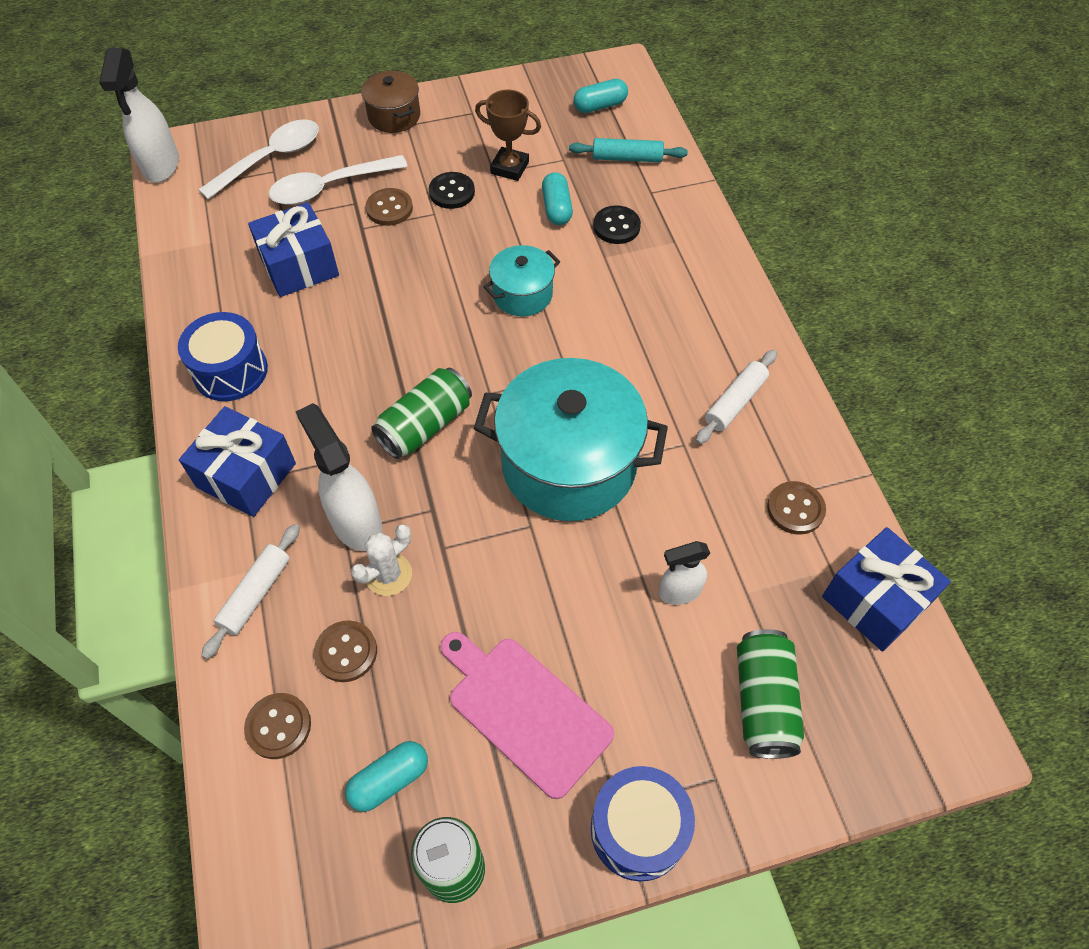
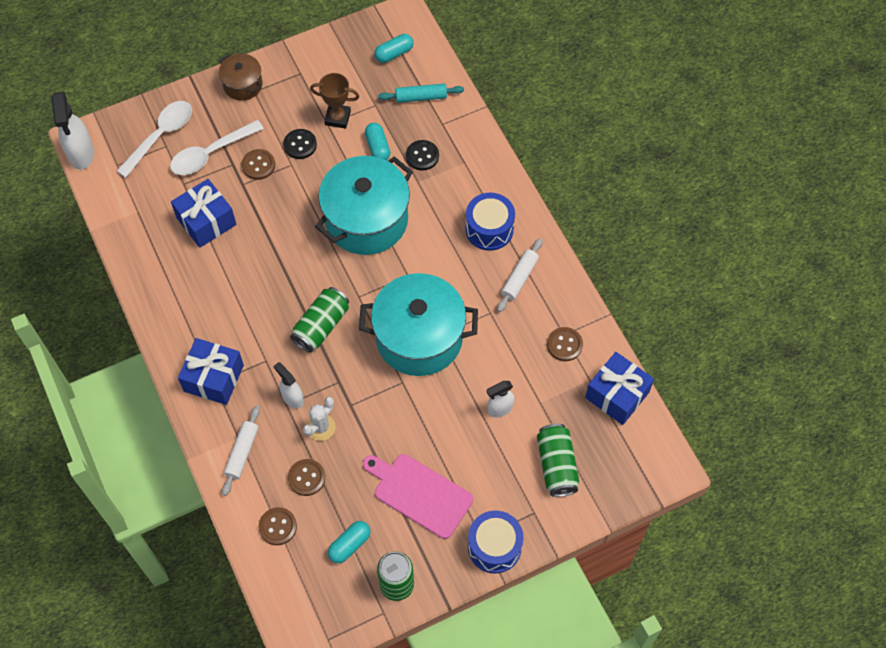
camera: 10 degrees left, 5 degrees up
blue drum [178,312,268,401] -> blue drum moved to [465,193,515,251]
white spray bottle [296,403,382,551] -> white spray bottle [273,362,304,409], size x0.60
turquoise pot [483,245,560,317] -> turquoise pot [315,156,413,255], size x2.00

